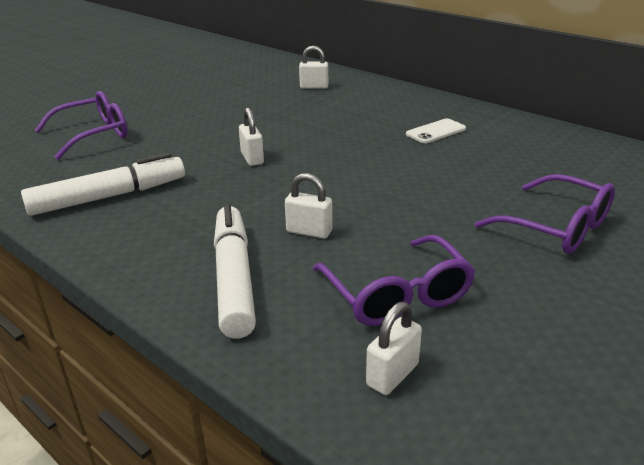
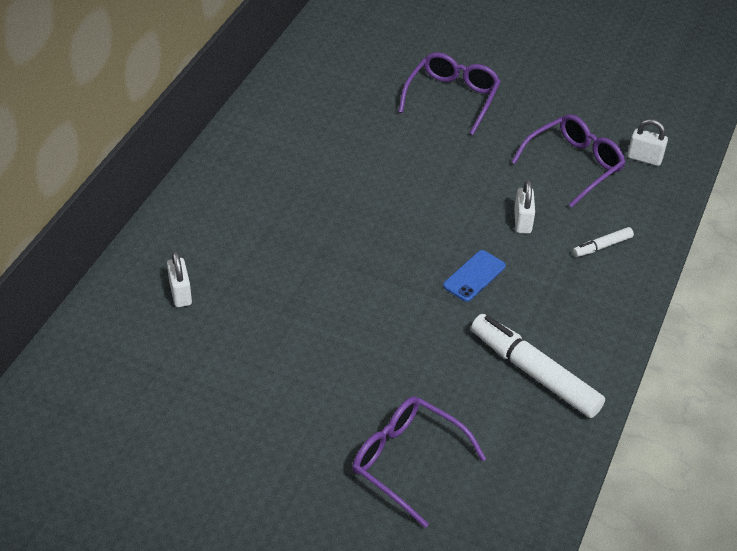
camera: 110 degrees left, 15 degrees up
white marker [214,204,256,339] -> white marker [573,227,634,257], size x0.48
white padlock [239,108,264,166] -> none
white phone [406,118,466,143] -> none
none -> blue phone [443,250,506,302]

